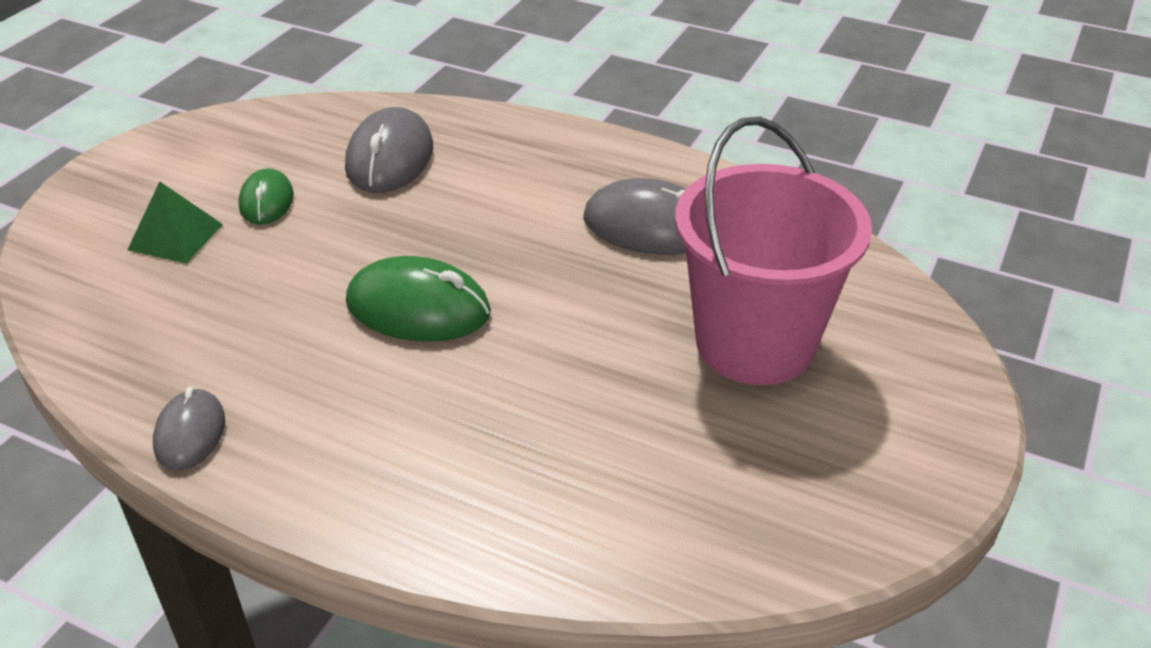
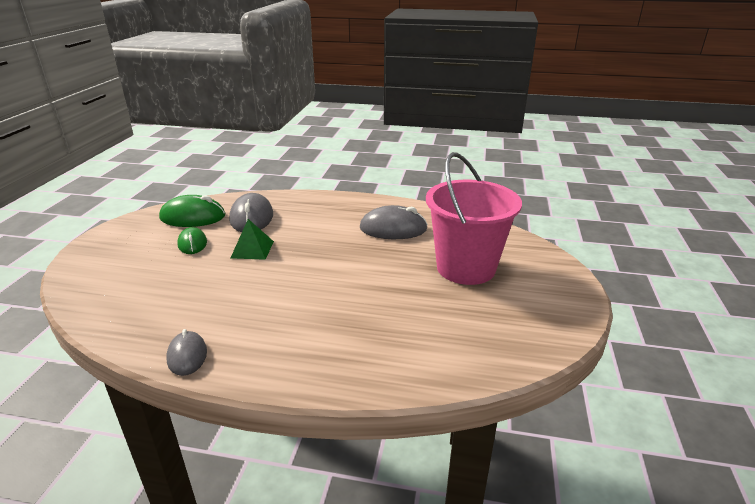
camera: 15 degrees left, 10 degrees down
green pyramid [127,181,223,263] -> green pyramid moved to [231,219,274,260]
green mouse [346,256,491,341] -> green mouse moved to [159,195,225,227]

